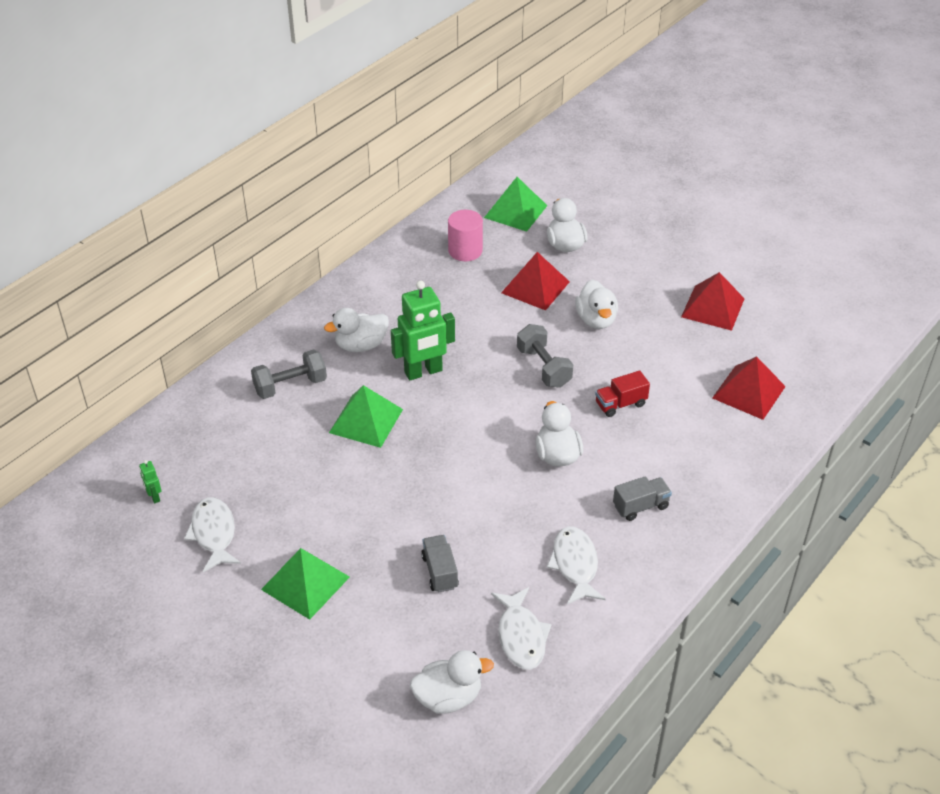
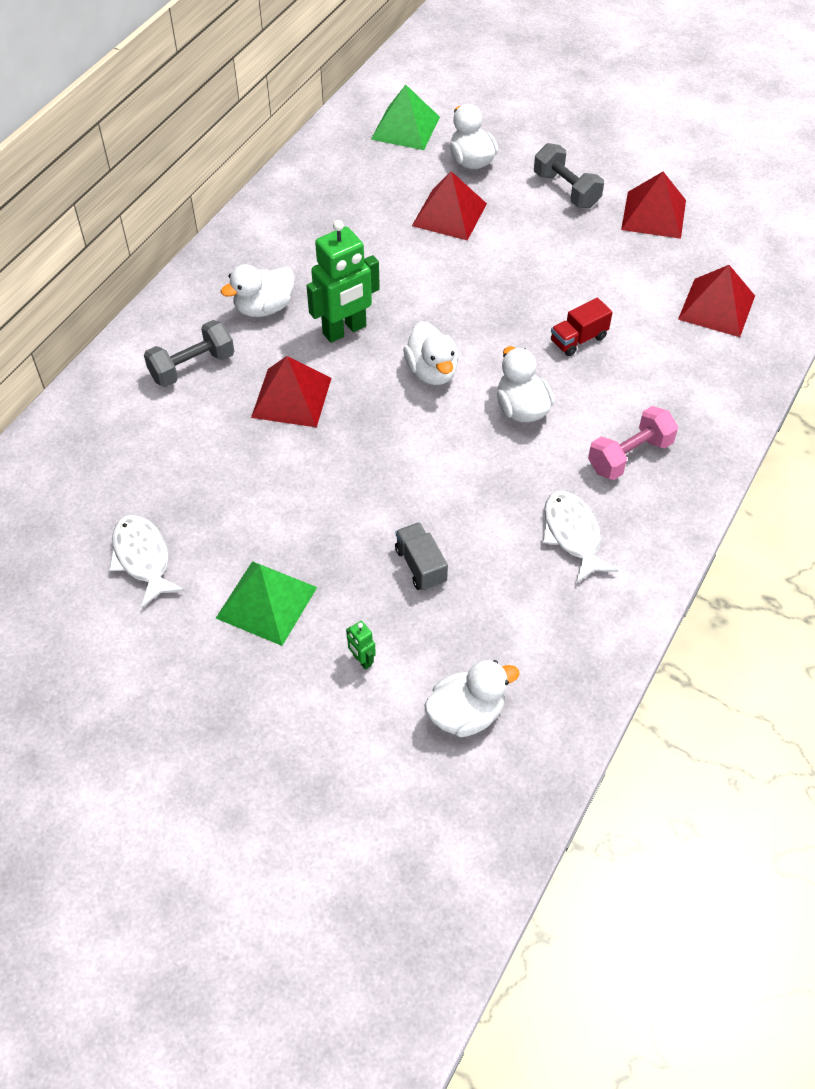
camera: 10 degrees left, 10 degrees up
green robot [139,460,162,503] -> green robot moved to [346,621,376,670]
green pyramid [329,385,403,448] -> red pyramid [251,356,332,428]
pink cylinder [448,210,483,261] -> none
white fish [491,587,552,670] -> none
grey dumbbell [517,324,573,388] -> grey dumbbell moved to [534,143,604,208]
white duck [575,280,618,329] -> white duck moved to [403,321,459,385]
grey truck [613,476,672,521] -> pink dumbbell [588,406,678,480]

